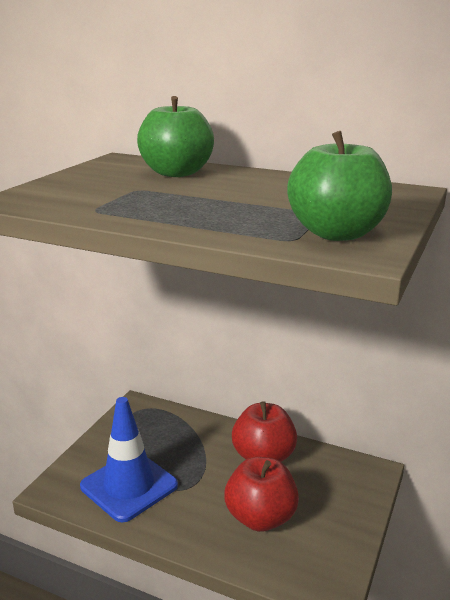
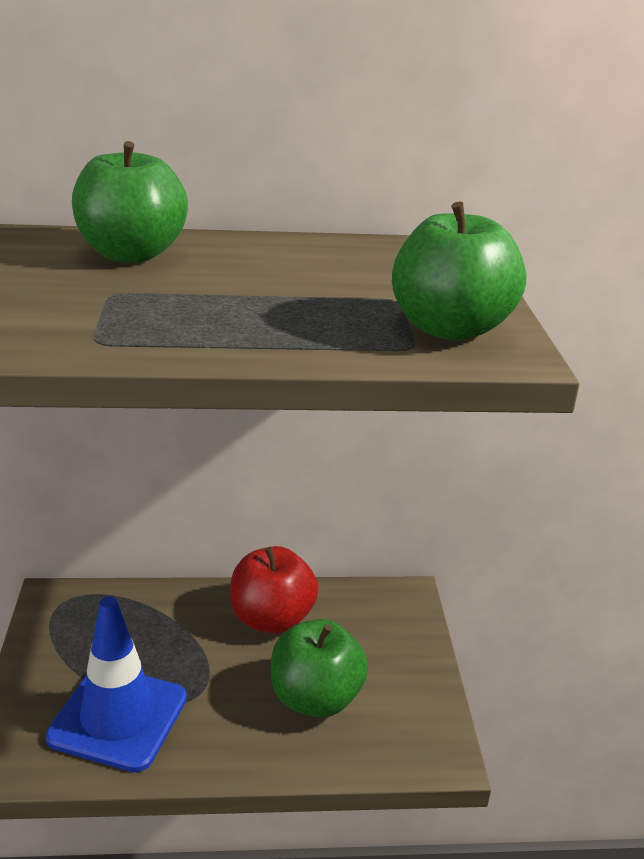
camera: 30 degrees left, 5 degrees up
red apple [224,457,299,532] -> green apple [271,619,368,718]

